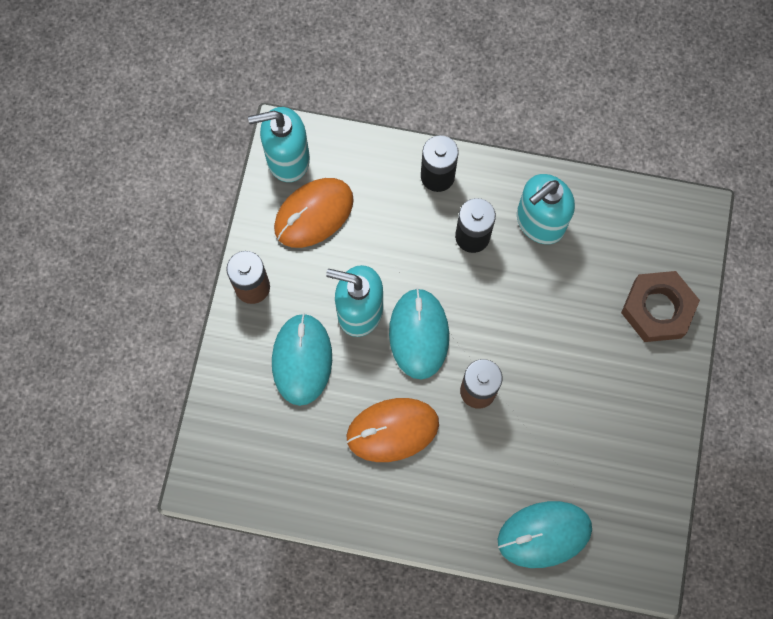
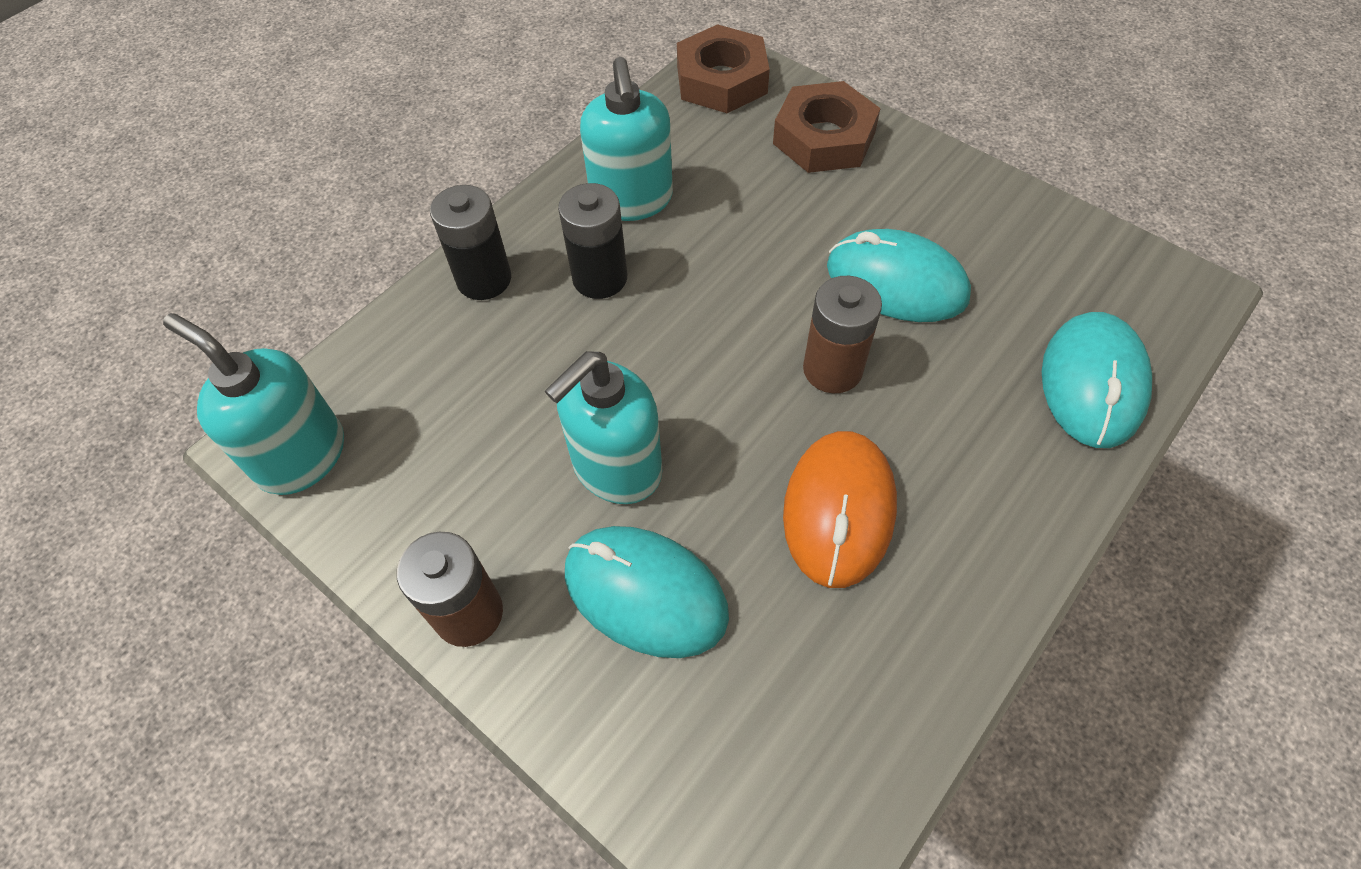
camera: 60 degrees left, 15 degrees down
turquoise soap dispenser [248,107,310,182] -> turquoise soap dispenser turned 105 degrees clockwise [163,313,344,495]
orange mouse [274,178,354,248] -> none
turquoise mouse [389,288,449,380] -> turquoise mouse moved to [827,229,971,322]
none -> brown nut [677,24,770,113]

